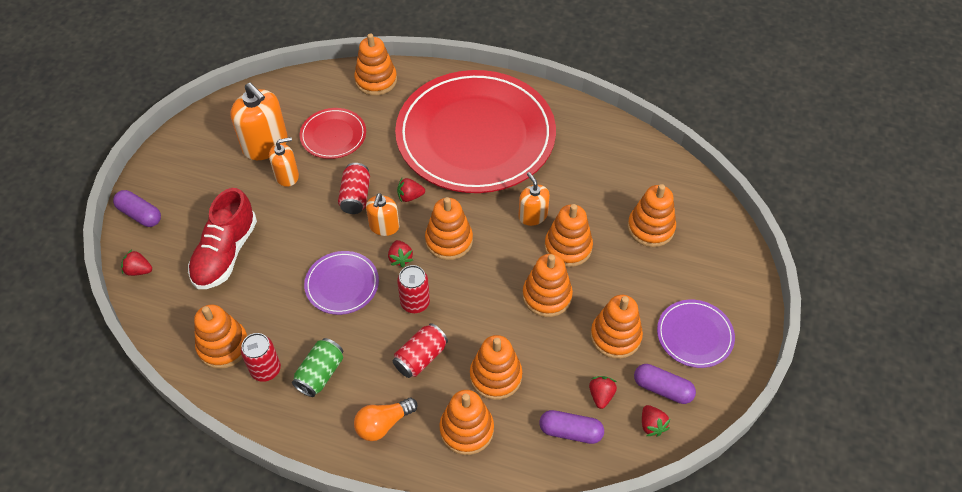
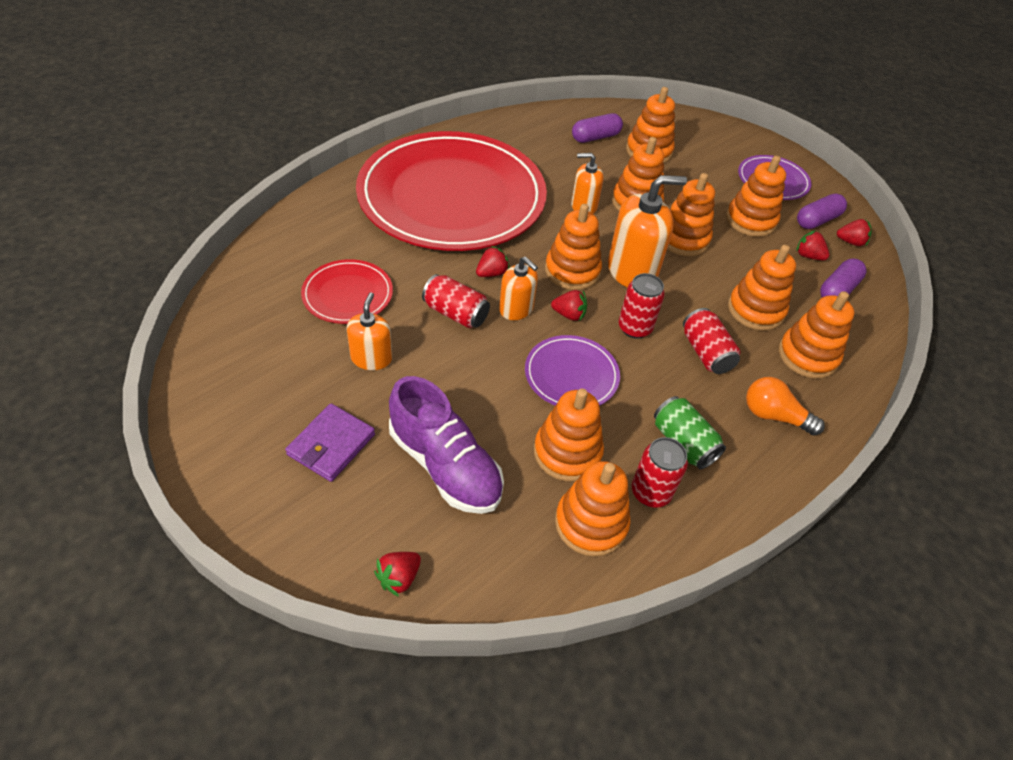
camera: 65 degrees left, 5 degrees down
purple capsule [113,190,161,227] -> purple capsule moved to [572,113,623,143]
red shoe [188,188,257,289] -> purple shoe [389,376,504,514]
orange soap dispenser [231,83,288,160] -> orange soap dispenser moved to [608,175,687,288]
orange stacking toy [354,33,397,96] -> orange stacking toy moved to [534,389,604,482]
orange light bulb [354,398,417,441] -> orange light bulb turned 120 degrees clockwise [746,377,825,436]
red strawberry [397,178,425,202] -> red strawberry turned 150 degrees counterclockwise [476,246,510,277]
none -> purple wallet [285,403,375,482]

